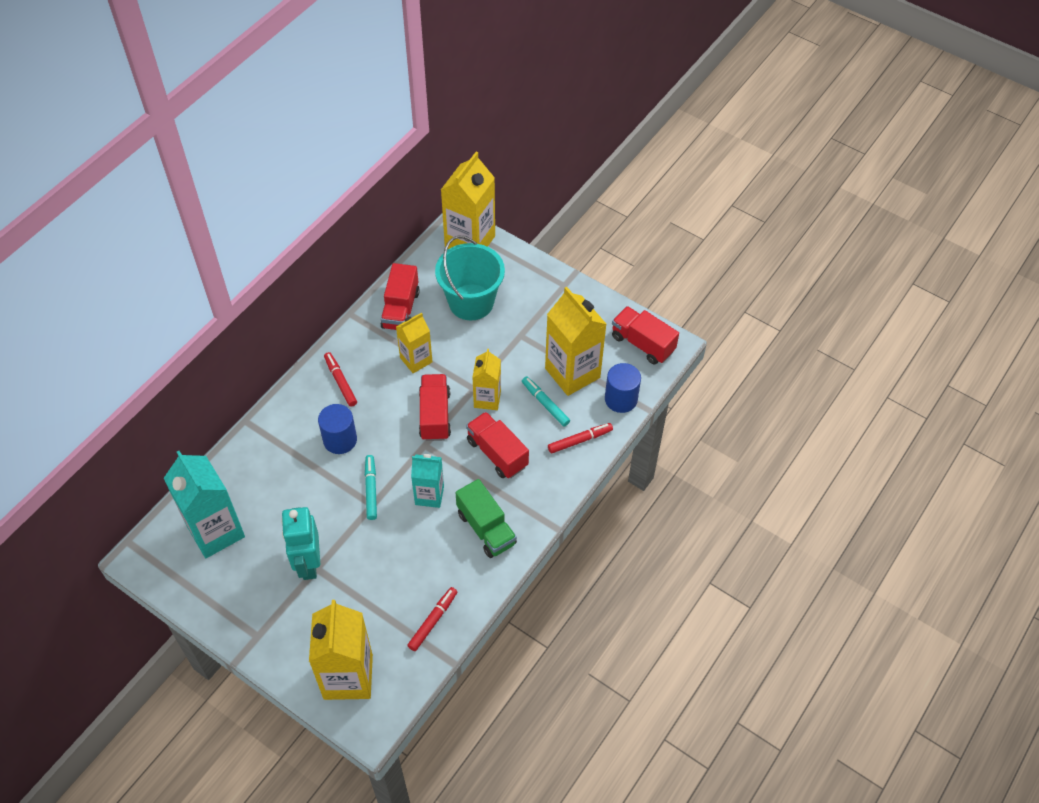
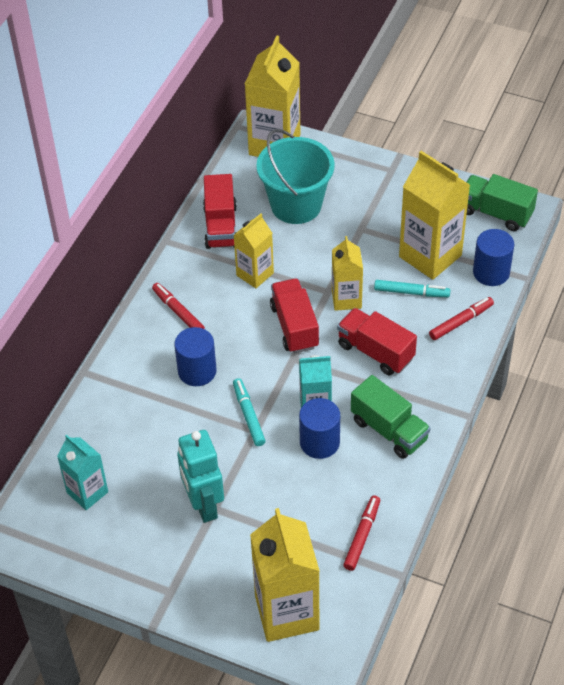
camera: 10 degrees left, 5 degrees down
turquoise carton [164,451,245,558] -> turquoise carton [57,435,108,510], size x0.59
turquoise marker [522,376,570,426] -> turquoise marker turned 150 degrees clockwise [374,280,450,297]
red truck [612,306,679,365] -> green truck [467,174,538,231]
none -> blue cylinder [299,398,340,459]

